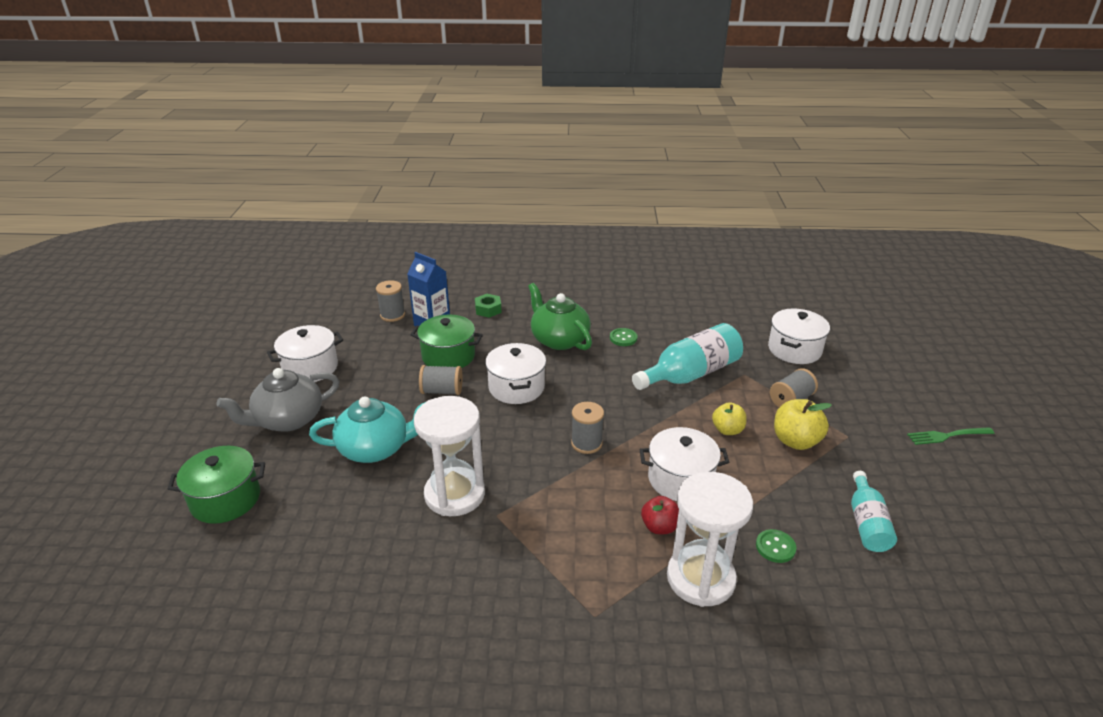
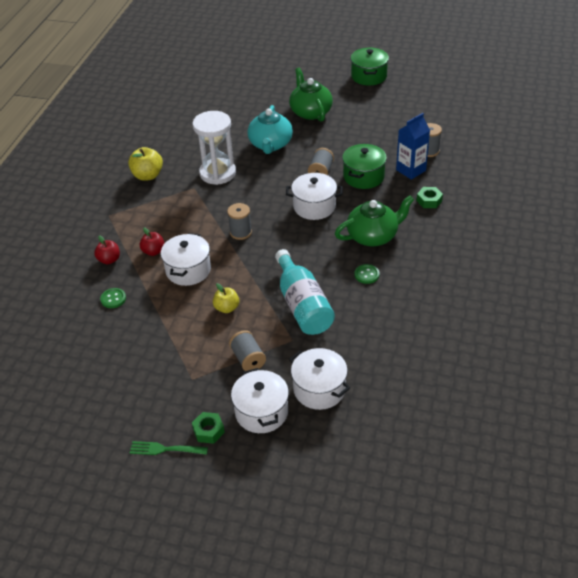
camera: 105 degrees right, 10 degrees up
green pot [168,446,265,524] -> green pot moved to [350,48,389,85]
grey teapot [217,368,340,431] -> green teapot [289,68,333,122]
white pot [267,325,343,382] -> white pot moved to [231,368,289,433]
white hourglass [667,472,753,607] -> red apple [94,235,120,264]
yellow apple [774,399,832,450] -> yellow apple moved to [128,147,163,181]
turquoise bottle [851,471,897,552] -> none
green fork [907,427,995,445] -> green fork turned 90 degrees counterclockwise [130,441,208,455]
none -> green nut [192,412,225,444]

